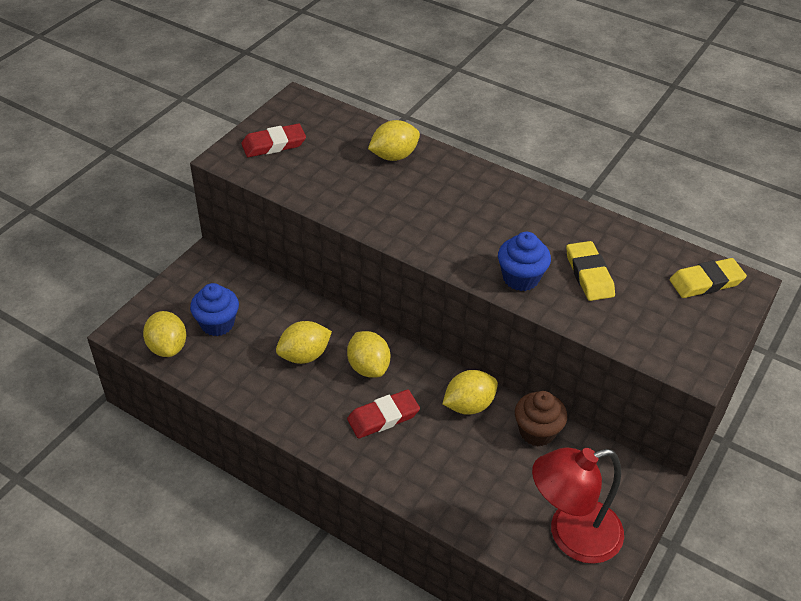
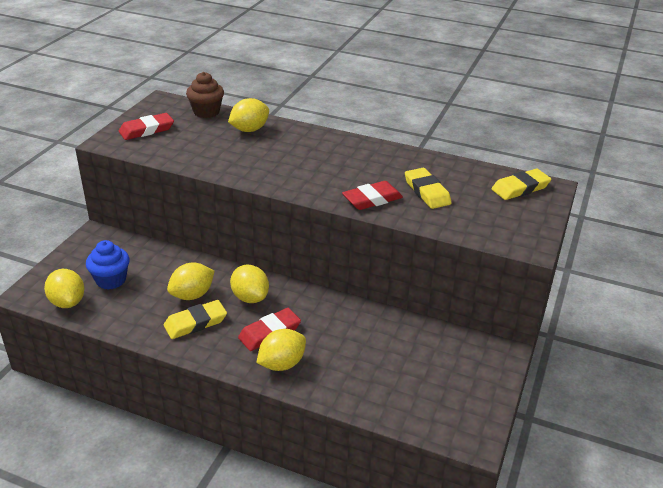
camera: 10 degrees left, 10 degrees down
yellow lemon [443,370,498,415] -> yellow lemon moved to [256,329,306,371]
blue cupcake [498,232,551,291] -> red eraser [342,181,403,210]
brown cupcake [515,391,567,446] -> brown cupcake moved to [186,72,224,118]
red lamp [532,447,624,564] -> none
none -> yellow eraser [164,300,227,339]

